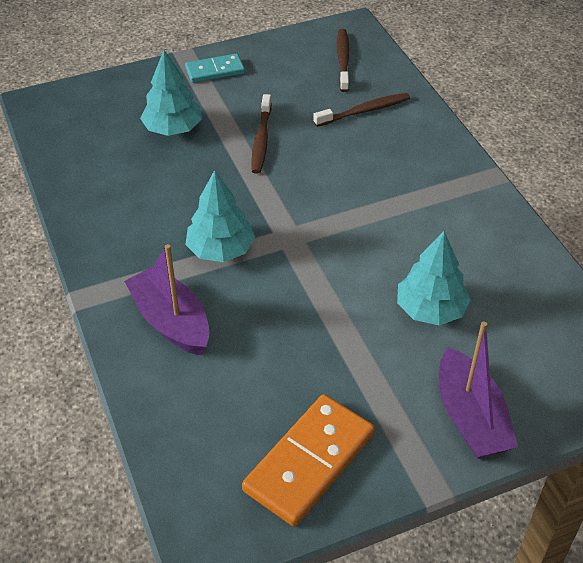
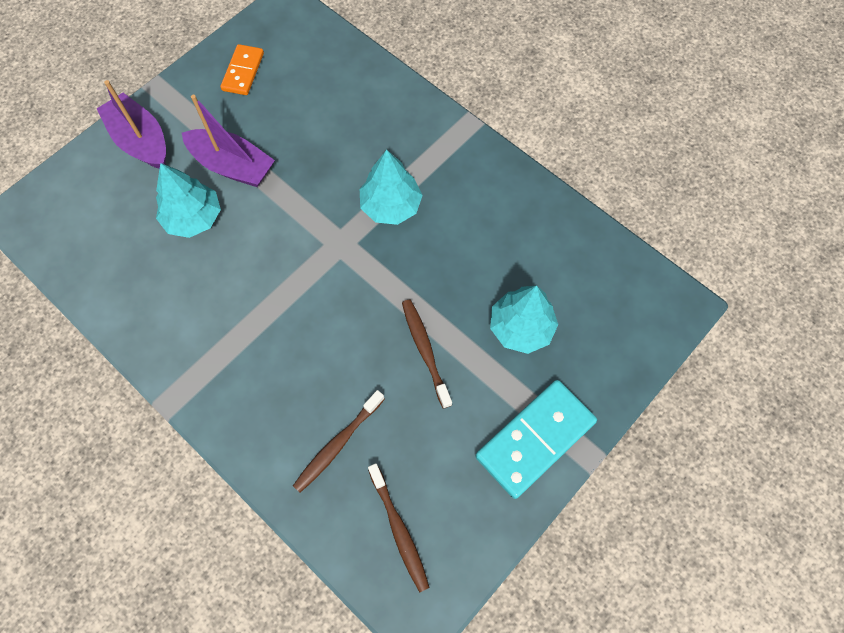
camera: 155 degrees right, 20 degrees up
purple boat [124,244,210,355] -> purple boat moved to [182,95,275,187]
turquoise domino [185,53,245,83] -> turquoise domino [475,380,597,499], size x1.70
orange domino [242,394,375,527] -> orange domino [220,44,264,95], size x0.59

